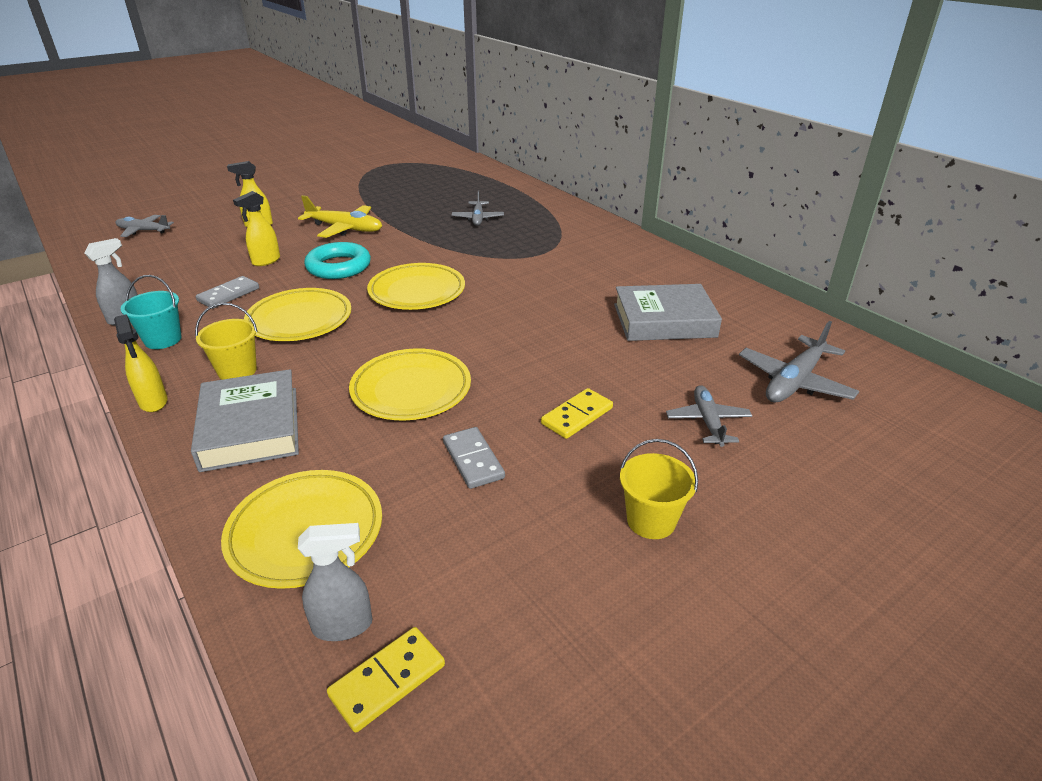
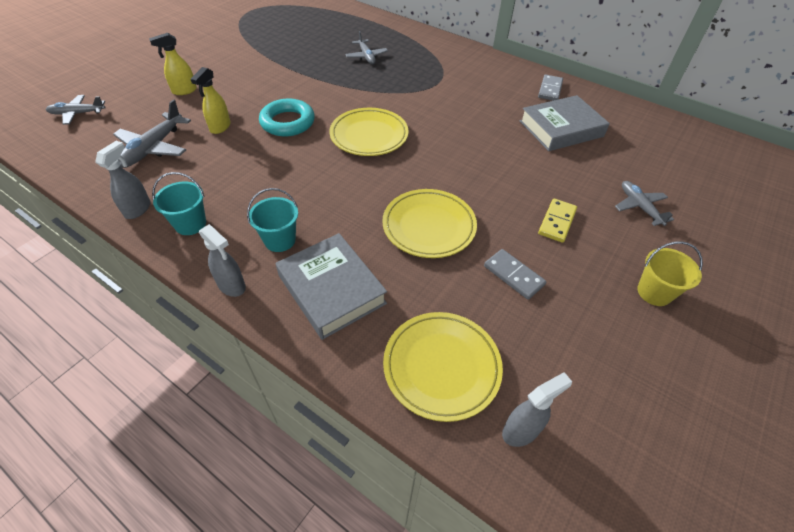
camera: 20 degrees left, 15 degrees up
yellow spray bottle [114,314,168,412] -> grey spray bottle [199,224,246,297]
yellow bucket [195,303,258,380] -> turquoise bucket [247,188,298,252]
grey domino [196,276,259,309] -> grey domino moved to [538,75,563,101]
yellow plate [244,288,351,341] -> none
yellow plane [298,195,382,238] -> none
yellow domino [327,627,445,733] -> none
grey plane [739,321,859,402] -> grey plane moved to [113,99,191,168]

